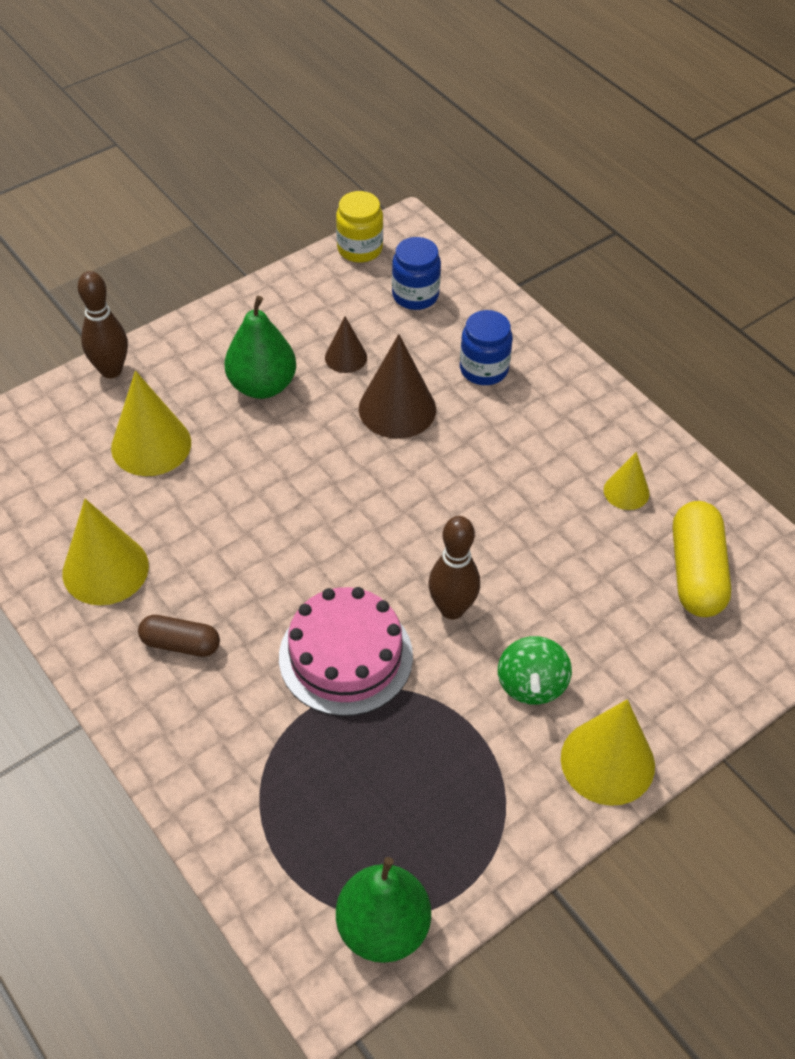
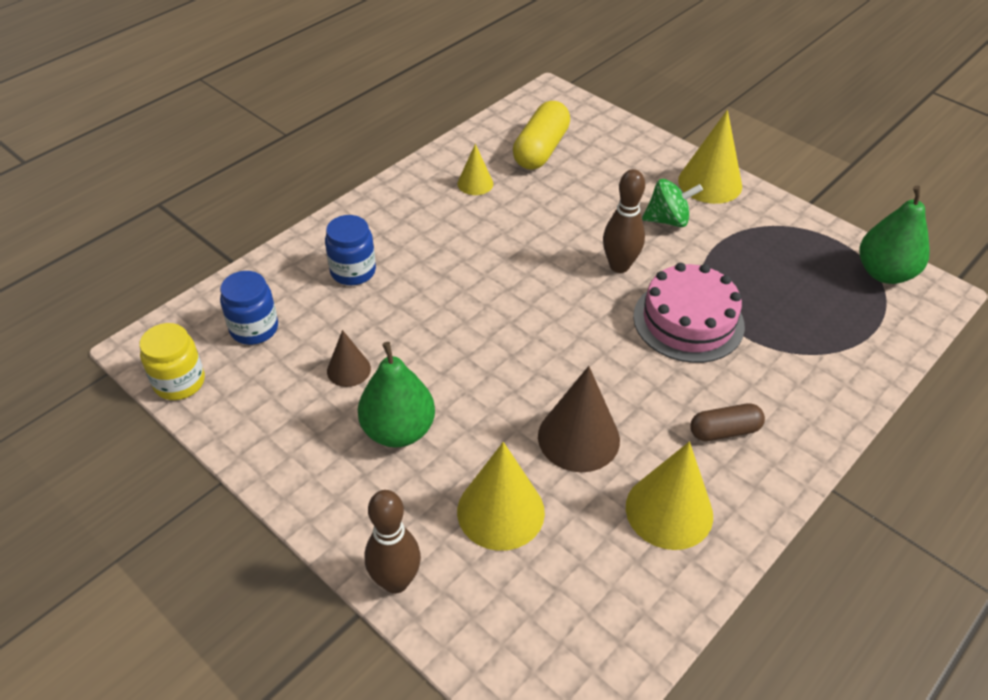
camera: 100 degrees left, 5 degrees down
brown capsule [138,615,220,657] -> brown capsule turned 75 degrees clockwise [690,403,765,441]
brown cone [359,334,436,439] -> brown cone moved to [538,366,620,472]
yellow capsule [673,501,731,617] -> yellow capsule turned 60 degrees counterclockwise [513,101,570,170]

